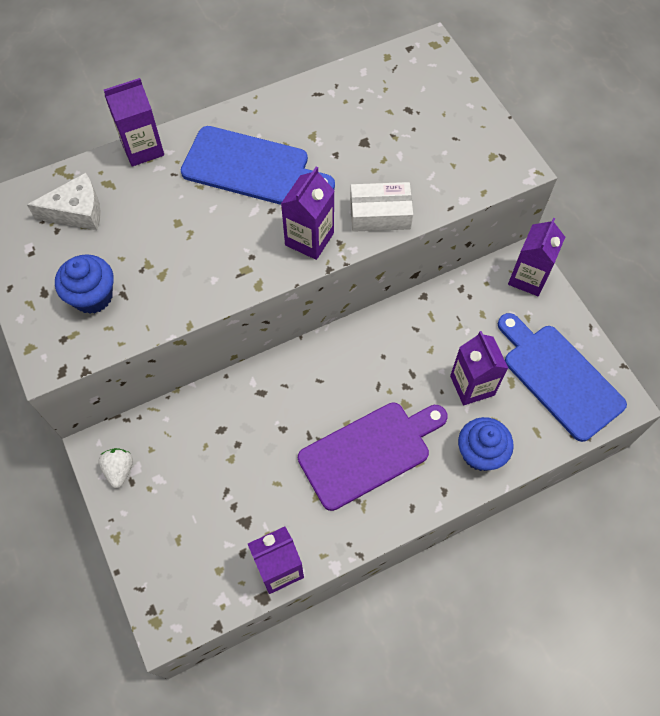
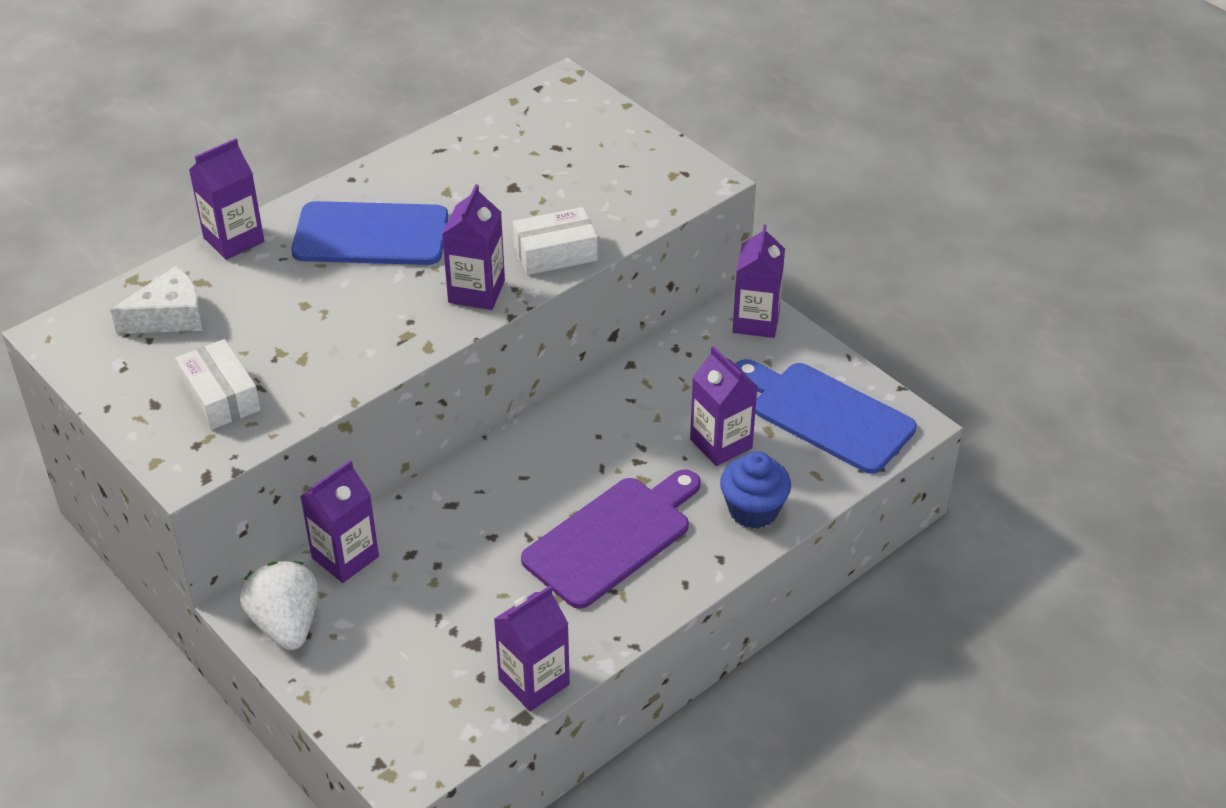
camera: 15 degrees left, 20 degrees down
blue cupcake [55,254,114,314] -> white box [175,339,261,430]
white strawberry [99,448,133,488] -> white strawberry [240,561,318,650], size x1.69
none -> purple carton [300,460,379,583]

